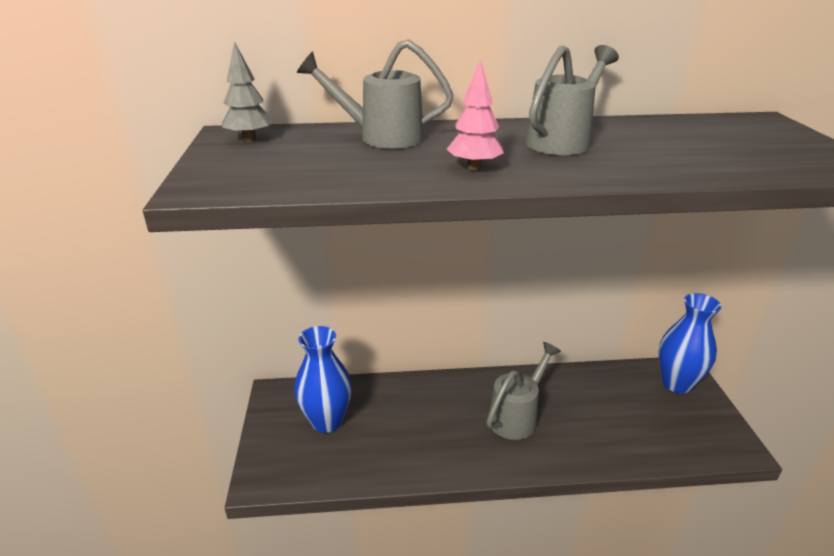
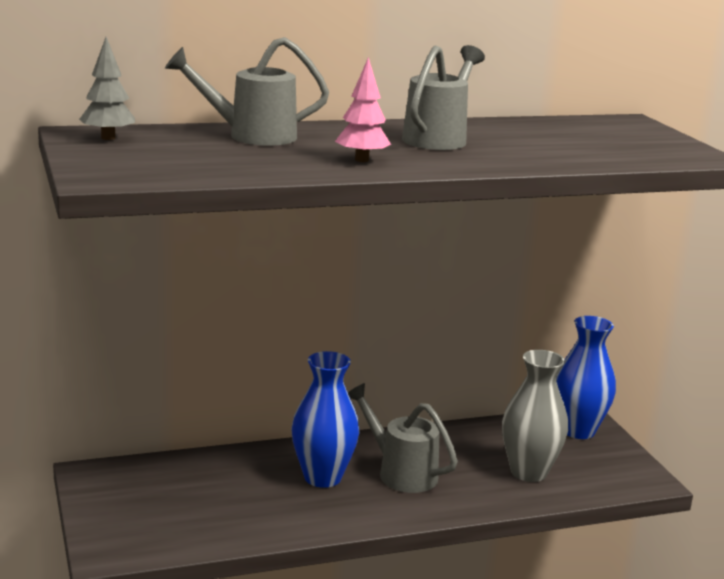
camera: 15 degrees left, 10 degrees down
blue vase [294,326,352,433] -> blue vase moved to [292,351,359,488]
grey watering can [487,342,561,440] -> grey watering can turned 75 degrees counterclockwise [348,383,458,493]
none -> grey vase [502,350,568,482]

